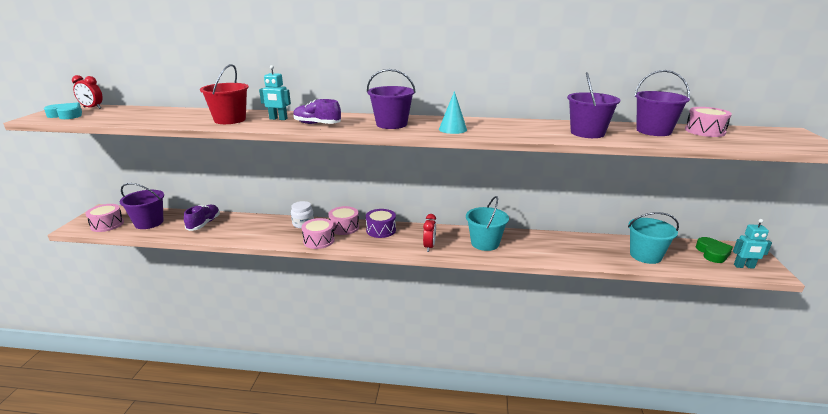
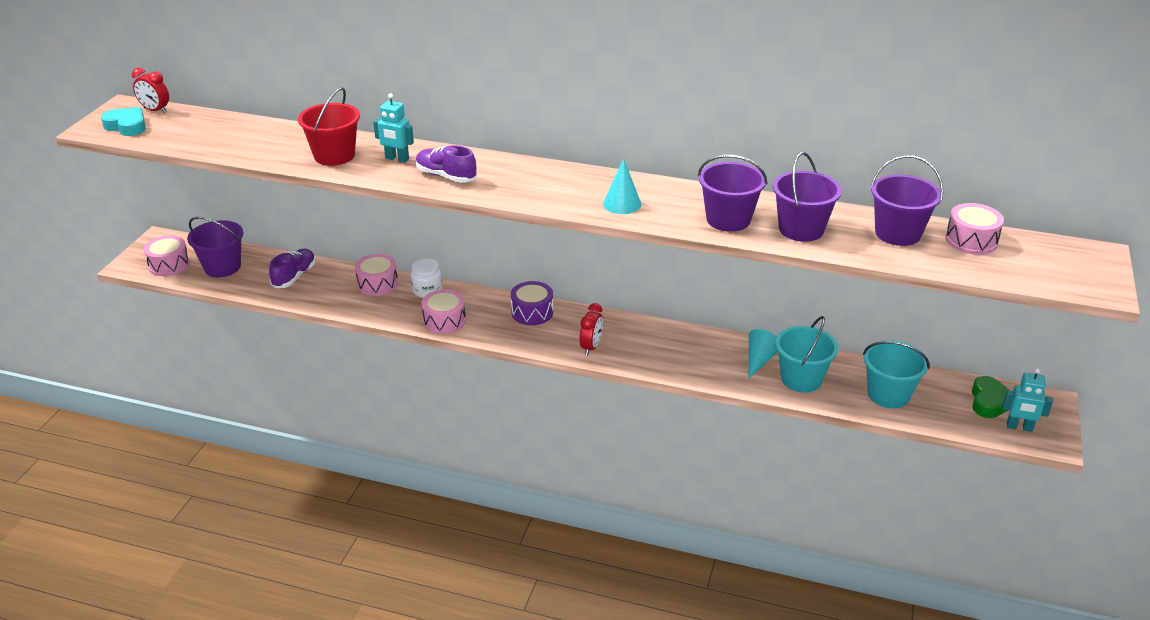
camera: 10 degrees right, 10 degrees up
pink drum [328,206,359,235] -> pink drum moved to [355,254,398,296]
purple bucket [367,69,416,129] -> purple bucket moved to [698,155,767,232]
turquoise bucket [466,196,509,251] -> turquoise bucket moved to [775,316,838,393]
none -> turquoise cone [749,329,778,378]

